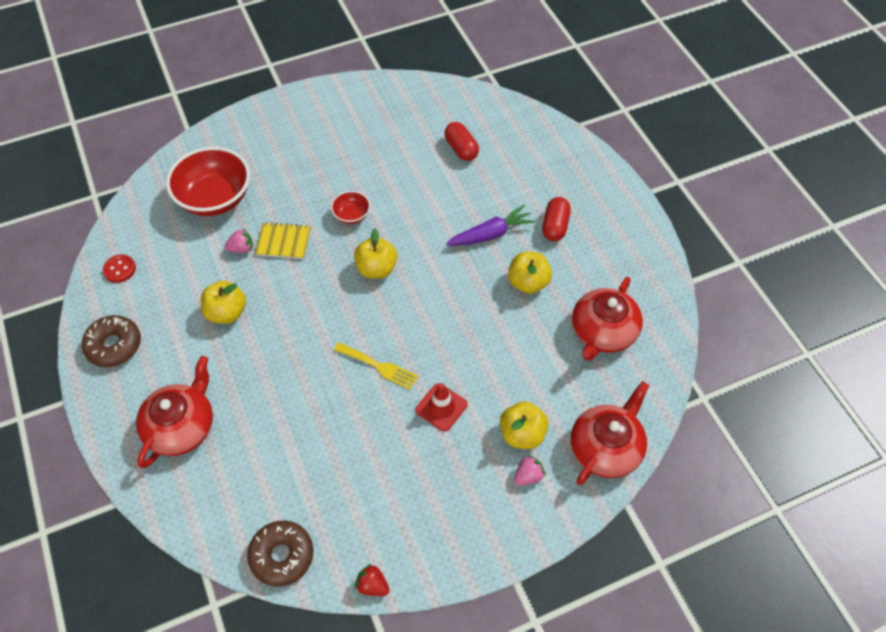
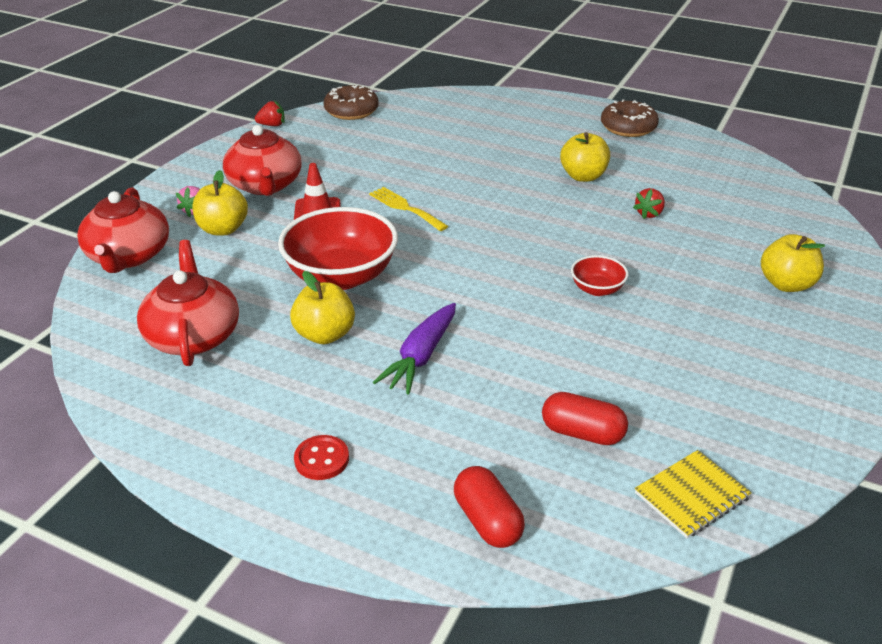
camera: 140 degrees right, 20 degrees down
red button [103,254,136,283] -> red button moved to [294,435,349,480]
red teapot [136,356,213,468] -> red teapot moved to [223,125,301,196]
red bowl [166,147,250,216] -> red bowl moved to [278,207,398,290]
pink strawberry [224,228,253,253] -> red strawberry [633,188,665,219]
yellow notebook [255,222,311,259] -> yellow notebook moved to [635,450,752,538]
yellow fork [334,342,418,390] -> yellow fork turned 60 degrees clockwise [369,187,448,231]
yellow apple [354,228,397,279] -> yellow apple moved to [761,234,825,292]
red capsule [542,197,571,241] -> red capsule moved to [454,466,525,548]

